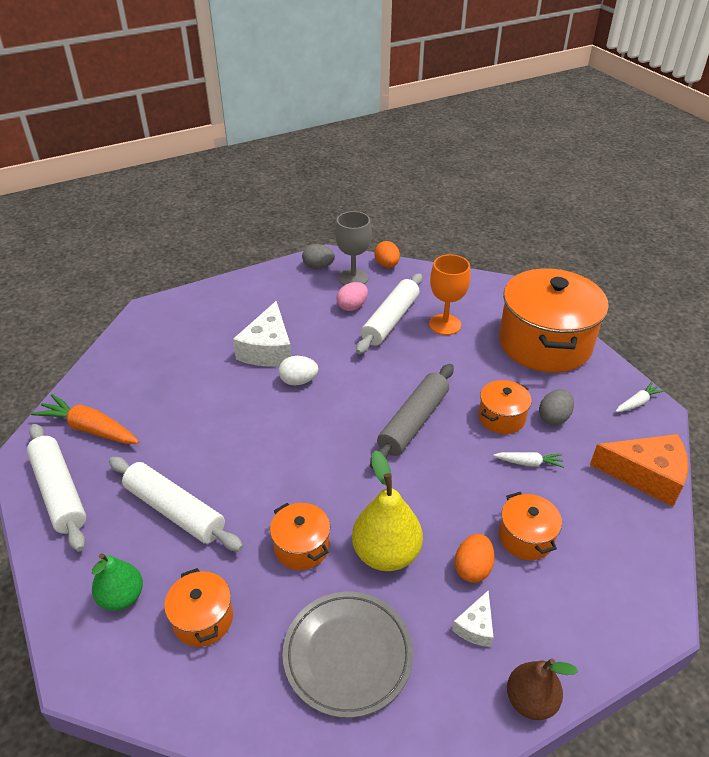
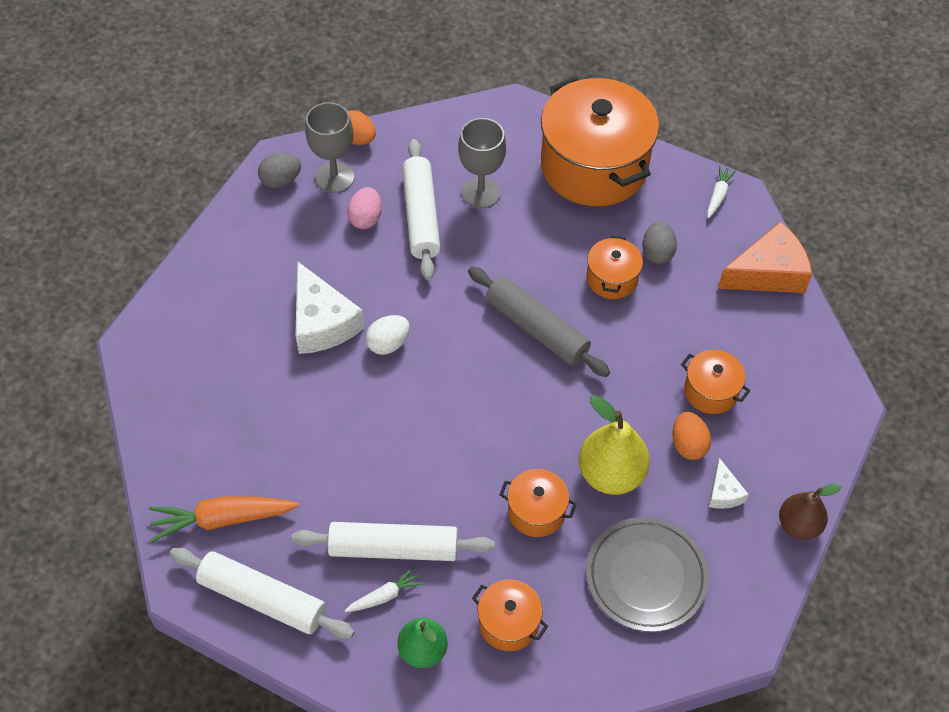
camera: 35 degrees left, 15 degrees up
grey rolling pin [370,364,454,469] -> grey rolling pin turned 45 degrees counterclockwise [468,267,610,377]
orange goblet [429,254,470,335] -> grey goblet [458,118,506,208]
white carrot [493,452,564,468] -> white carrot moved to [345,567,424,612]

